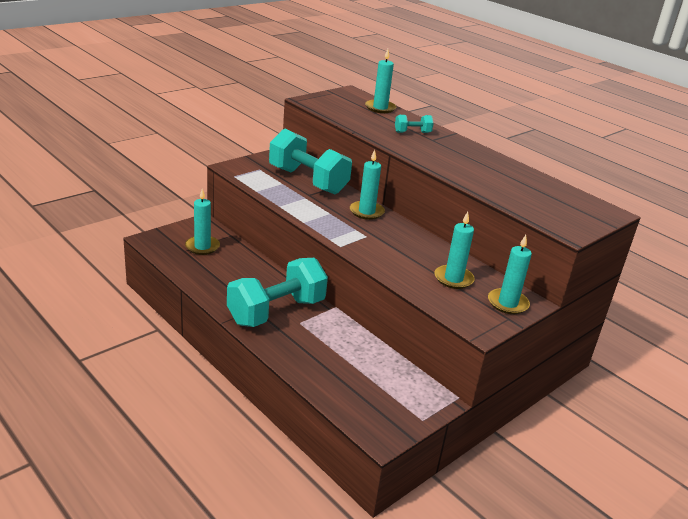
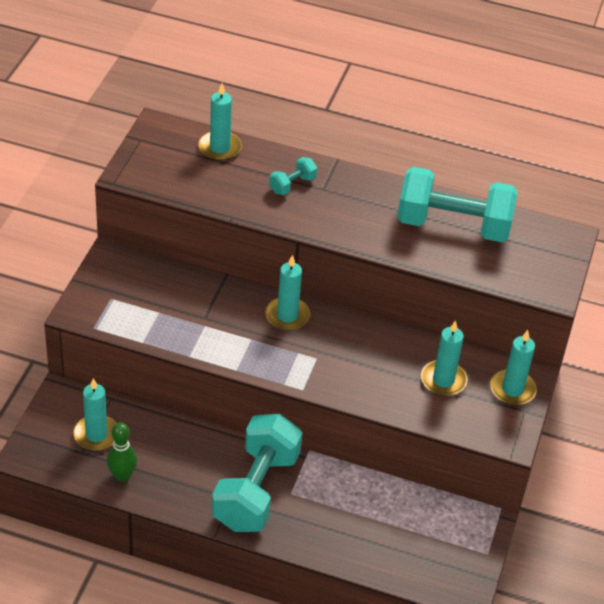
camera: 30 degrees left, 15 degrees up
turquoise dumbbell [269,129,352,194] -> turquoise dumbbell moved to [397,167,518,242]
none -> green bowling pin [107,422,137,482]

